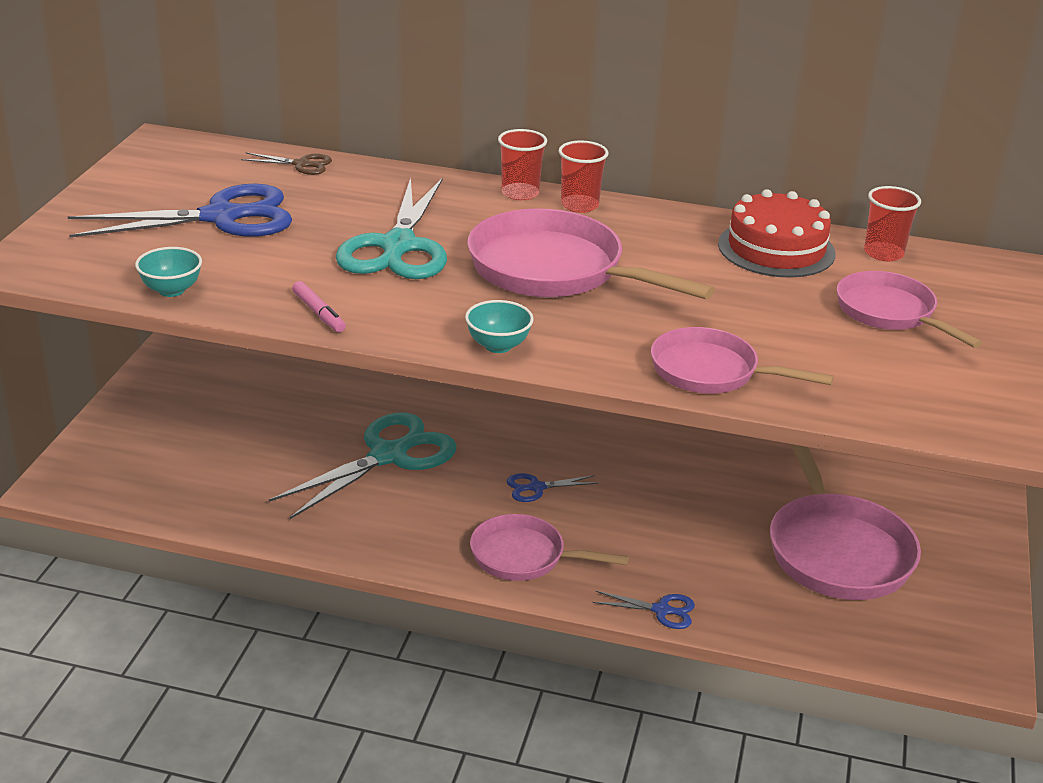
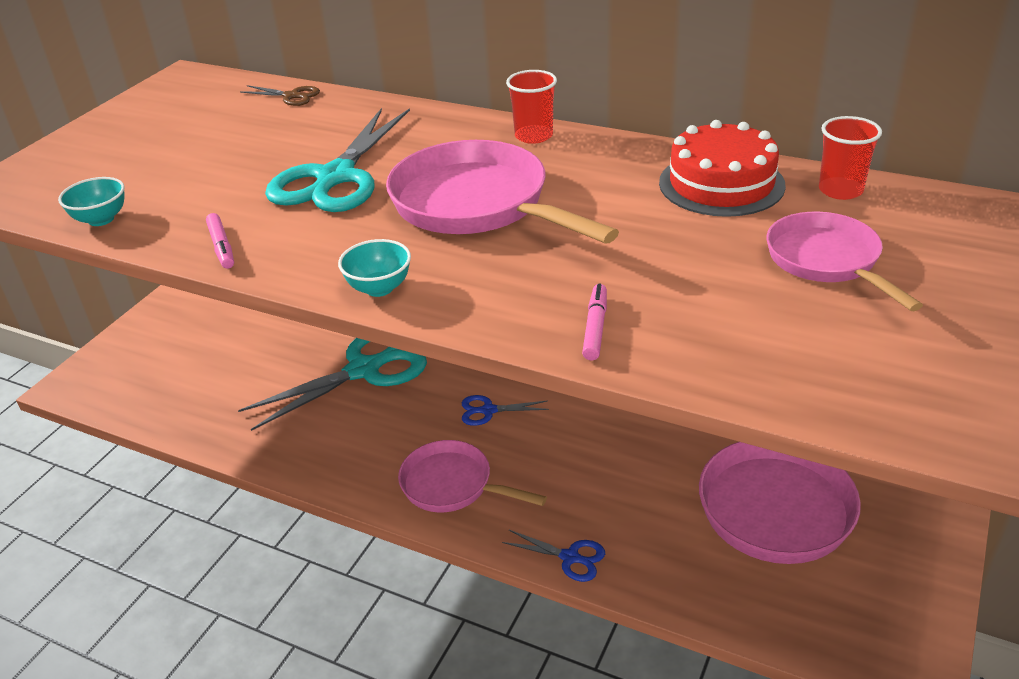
camera: 15 degrees right, 5 degrees up
blue scissors [68,183,292,237] -> none
red cup [498,129,547,200] -> none
pink pan [651,327,834,394] -> pink marker [582,284,607,361]

